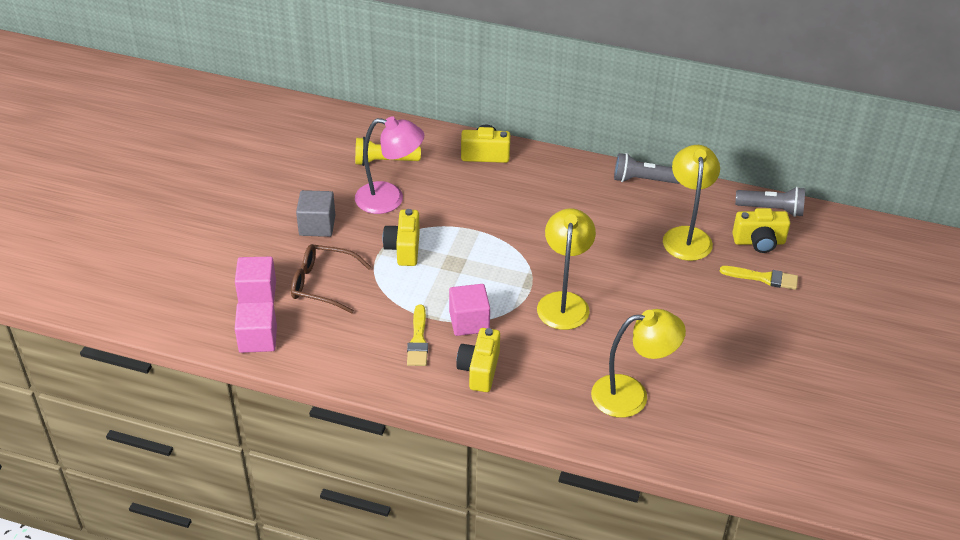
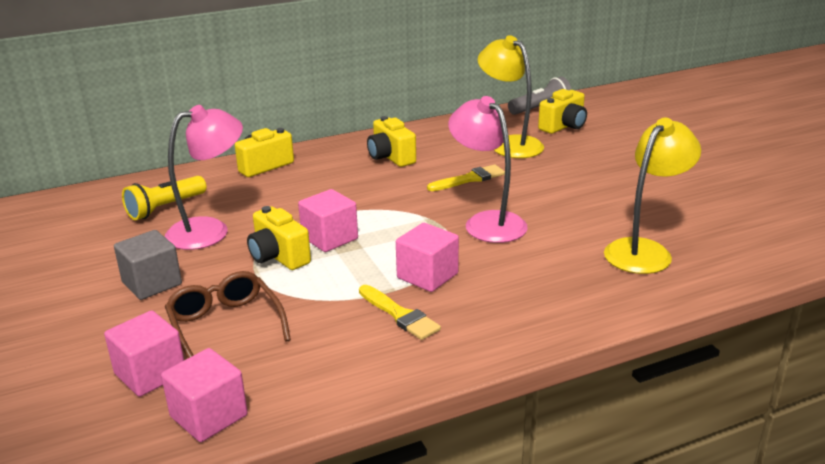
camera: 40 degrees left, 15 degrees down
brown glasses [291,244,371,314] -> brown glasses turned 90 degrees clockwise [165,271,291,358]
yellow camera [456,328,500,392] -> yellow camera moved to [367,116,416,167]
yellow lamp [537,208,596,330] -> pink lamp [448,96,528,243]
grey flashlight [614,153,679,184] -> none
yellow brush [720,266,798,290] -> yellow brush moved to [427,164,505,191]
none -> pink cube [298,189,358,252]

